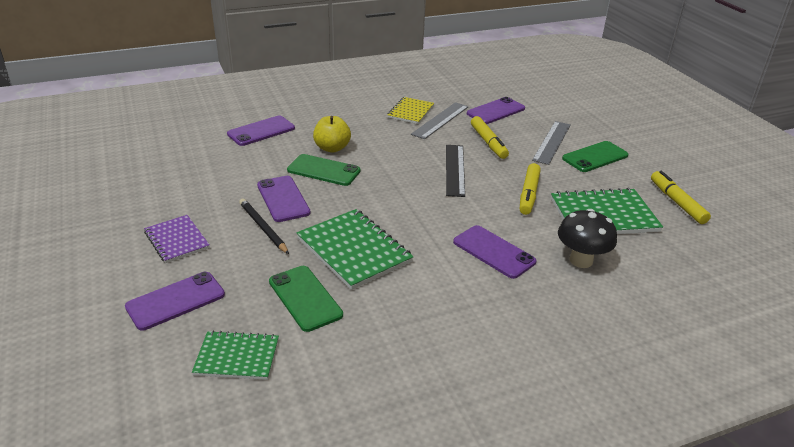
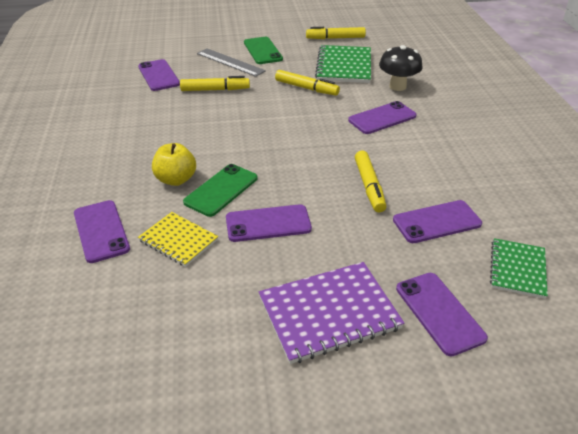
camera: 75 degrees left, 5 degrees up
purple notebook [144,215,210,263] -> purple notebook [259,262,404,364], size x1.62
black pencil [239,199,289,254] -> none
green phone [269,266,343,332] -> purple phone [393,200,482,243]
green notebook [297,209,414,290] -> yellow marker [355,151,386,212]
yellow notebook [388,97,434,124] -> yellow notebook moved to [138,212,218,267]
grey ruler [411,102,468,139] -> none
black ruler [446,145,465,197] -> none

